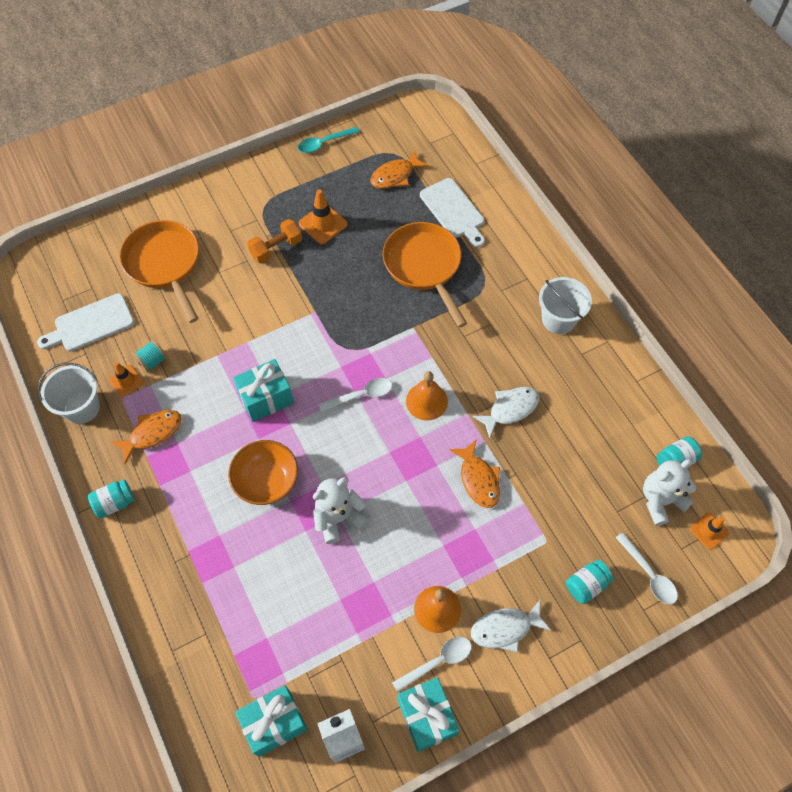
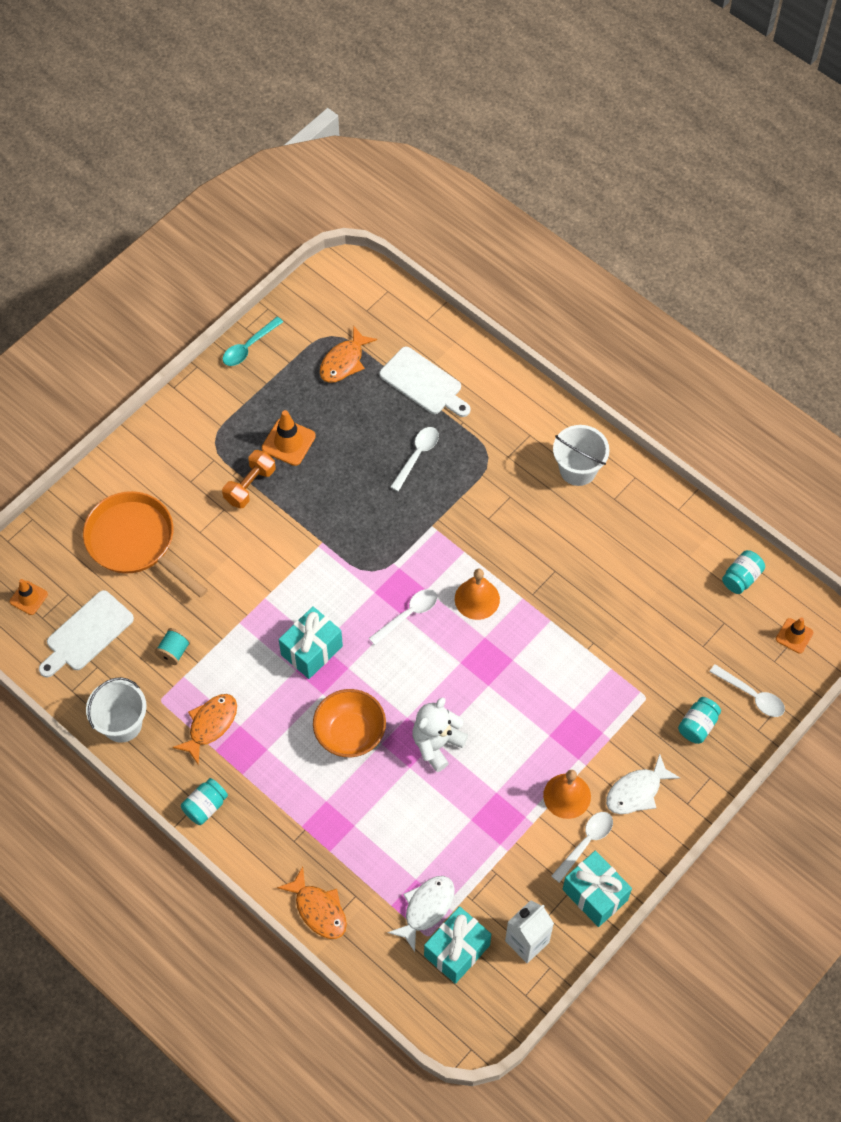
camera: 20 degrees left, 0 degrees up
orange traffic cone [109,362,144,397] -> orange traffic cone moved to [10,579,48,615]
orange pan [383,222,467,328] -> white spoon [390,427,439,491]
orange fish [449,439,500,508] -> orange fish moved to [277,867,347,939]
white fish [472,387,539,438] -> white fish moved to [388,876,455,952]
white teddy bear [643,459,696,526] -> none

